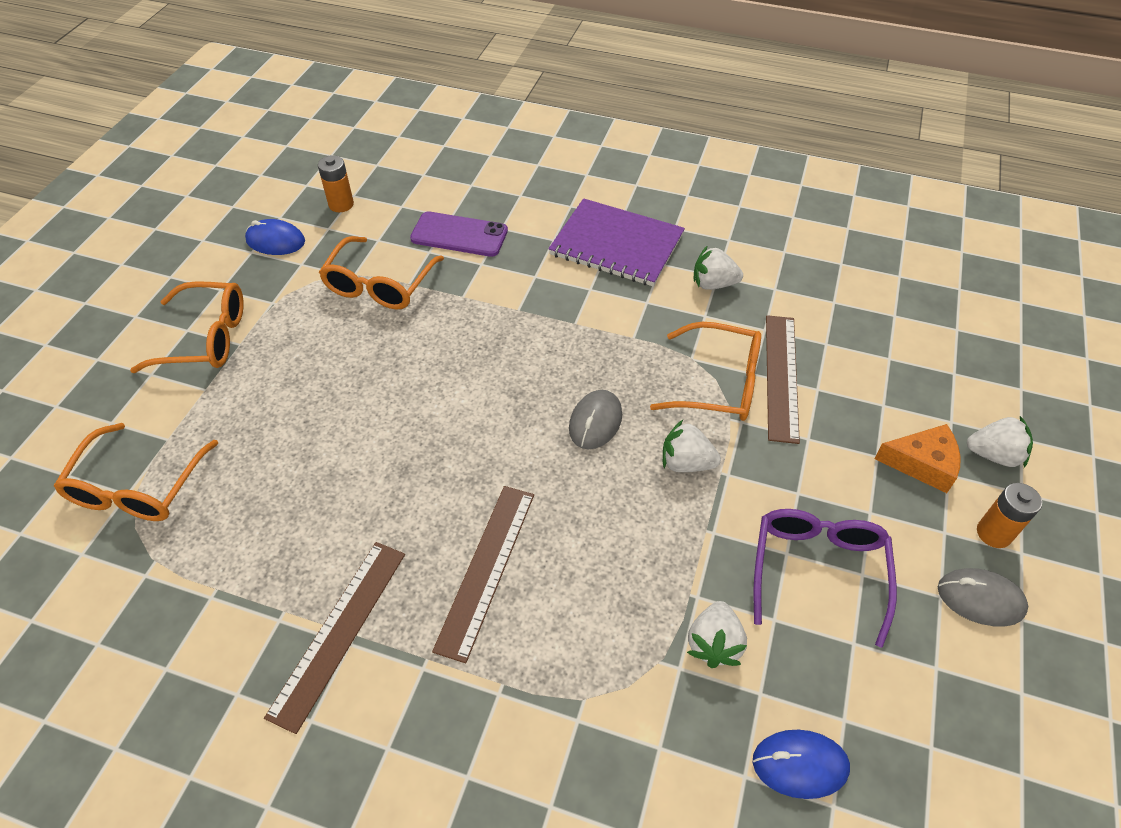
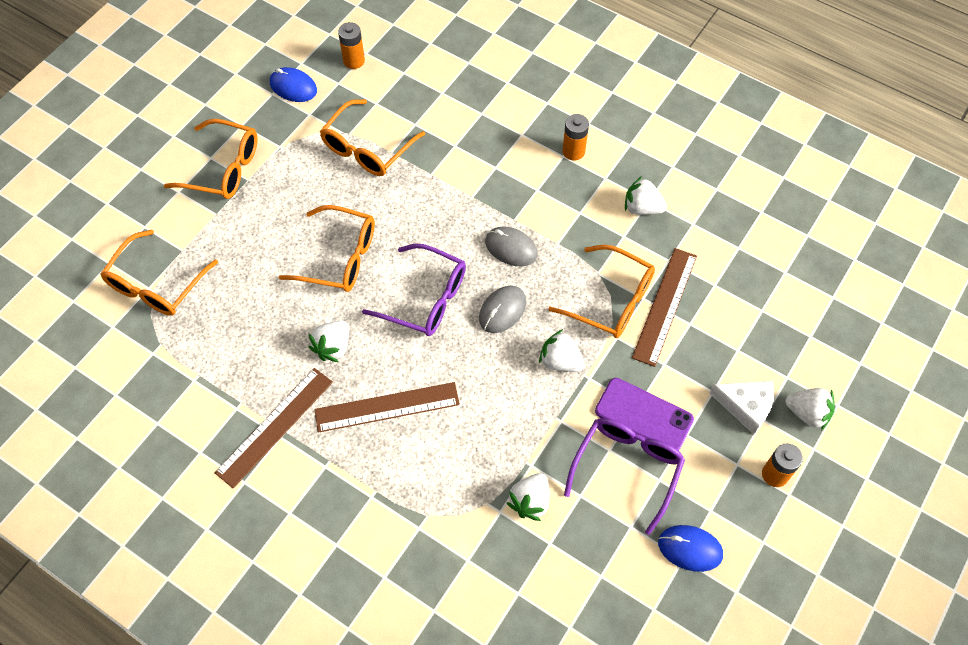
camera: 15 degrees right, 10 degrees up
purple phone [410,211,508,257] -> purple phone moved to [595,378,694,451]
brown ruler [432,486,534,663] -> brown ruler turned 45 degrees clockwise [314,382,460,433]
purple notebook [548,198,685,287] -> orange battery [562,114,589,161]
blue mouse [752,730,850,799] -> blue mouse moved to [658,525,723,572]
orange cheese [874,424,961,493] -> white cheese [709,381,774,435]
grey mouse [938,568,1028,627] -> grey mouse moved to [485,226,538,266]
none -> orange glasses [279,205,375,292]
none -> white strawberry [309,320,349,362]
none -> purple glasses [362,244,466,336]

